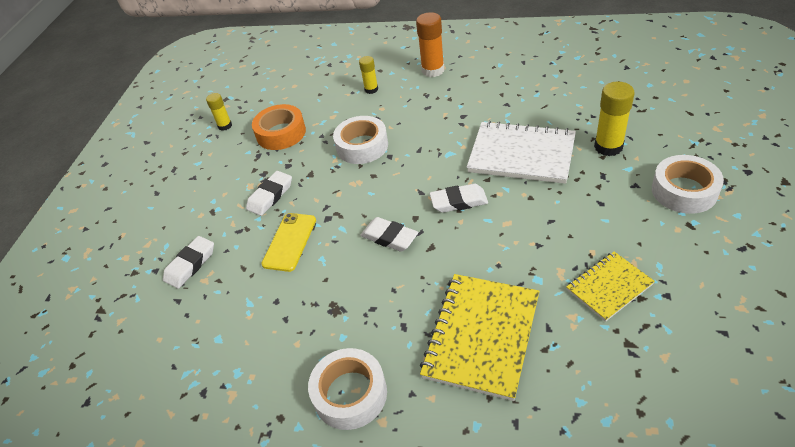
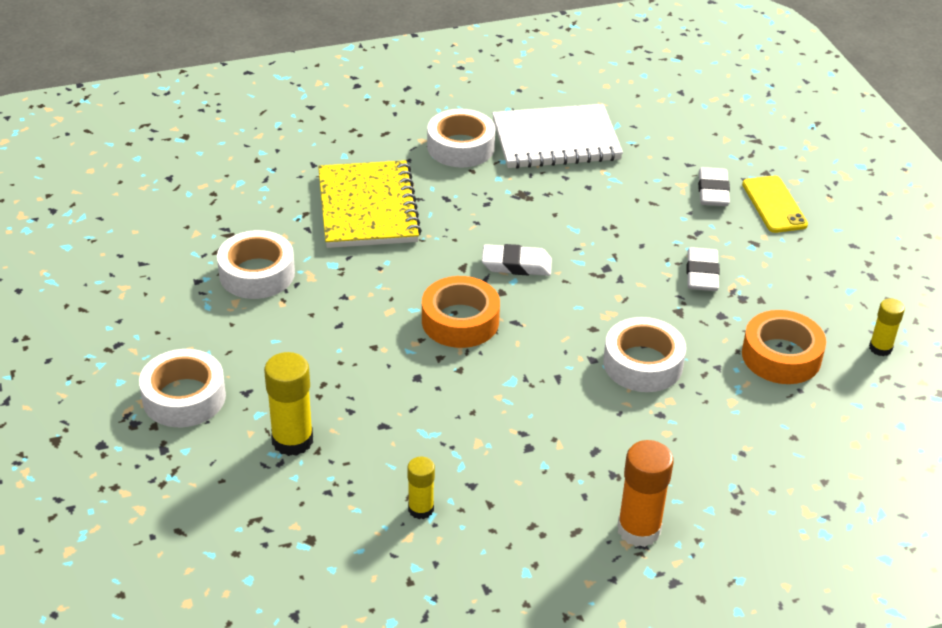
camera: 145 degrees right, 5 degrees down
yellow phone [261,213,316,272] -> yellow phone moved to [742,175,808,233]
yellow glue stick [359,56,378,94] -> yellow glue stick moved to [407,457,435,519]
white eraser [430,184,488,213] -> orange tape [422,276,500,348]
white notebook [467,121,576,184] -> white notebook moved to [492,104,623,168]
yellow notebook [566,252,655,322] -> white tape [217,230,295,299]

